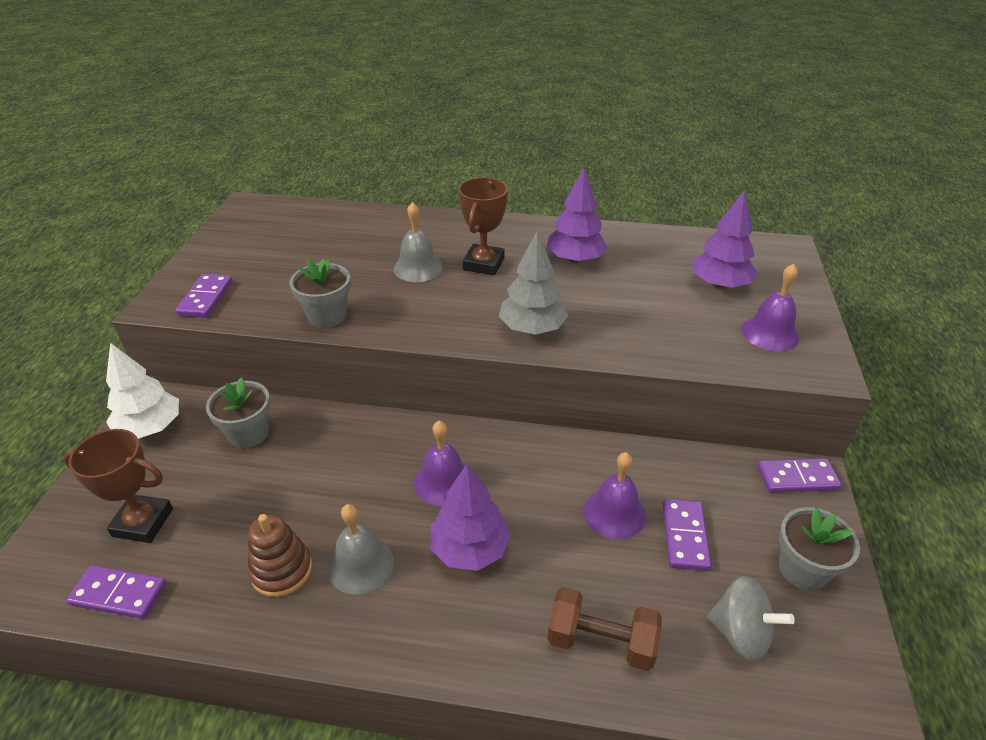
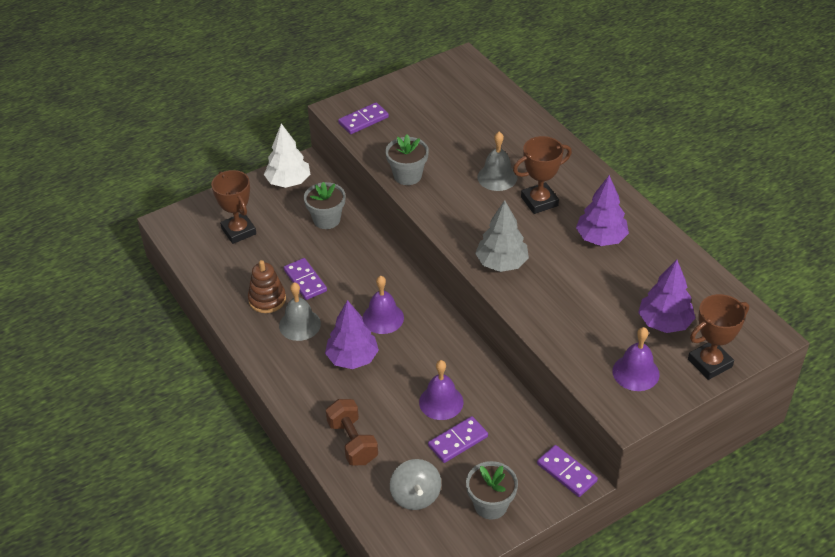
camera: 50 degrees right, 5 degrees up
purple domino [66,565,166,619] -> purple domino moved to [284,258,327,300]
none -> brown trophy [688,294,749,380]

